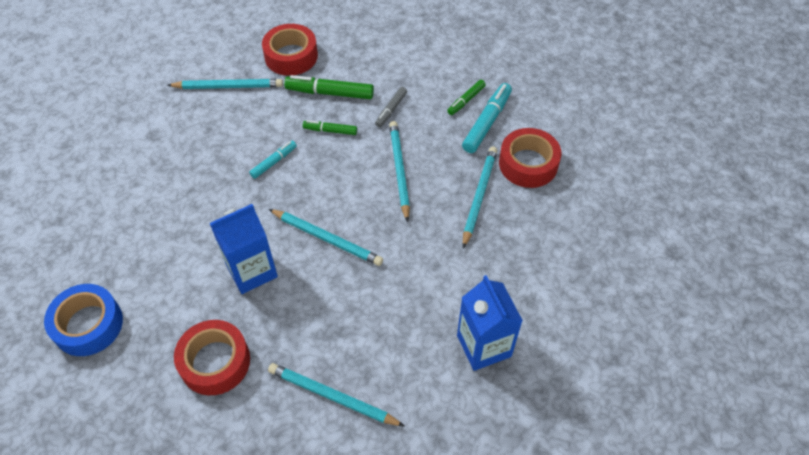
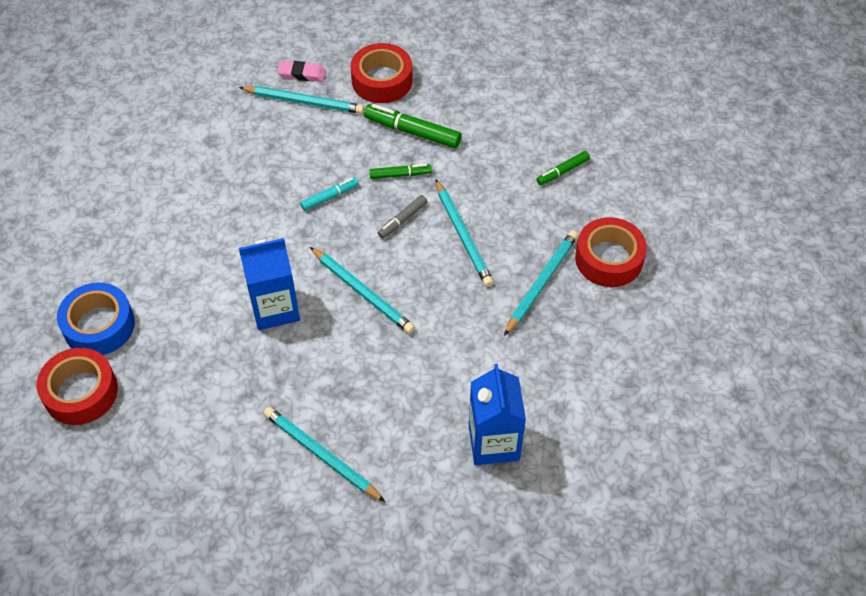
camera: 15 degrees right, 0 degrees up
red tape [174,320,250,395] -> red tape moved to [37,348,118,425]
green marker [303,120,357,135] -> green marker turned 150 degrees clockwise [370,164,432,179]
grey marker [375,87,407,127] -> grey marker moved to [378,195,428,239]
turquoise pencil [389,121,410,222] -> turquoise pencil turned 150 degrees clockwise [435,179,494,287]
turquoise marker [462,83,512,153] -> none
none -> pink eraser [277,61,326,82]

